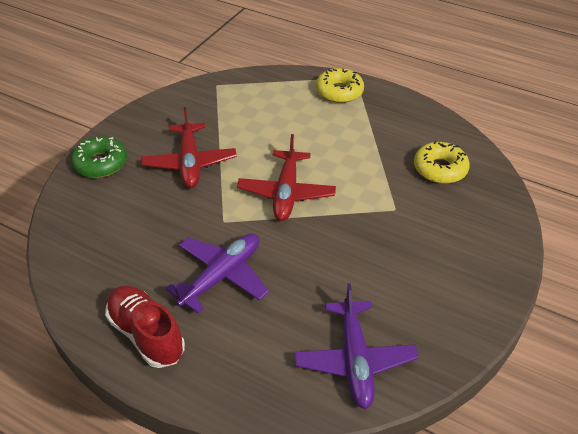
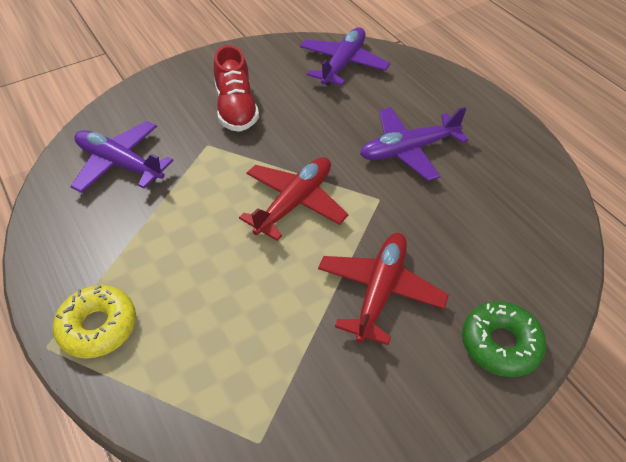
camera: 150 degrees left, 5 degrees up
red shoe [105,286,185,368] -> red shoe moved to [214,45,259,132]
yellow donut [414,141,470,184] -> purple plane [70,121,174,193]

